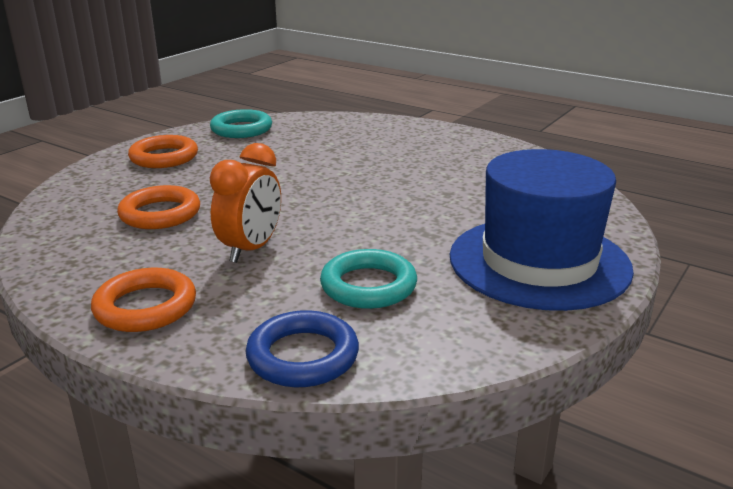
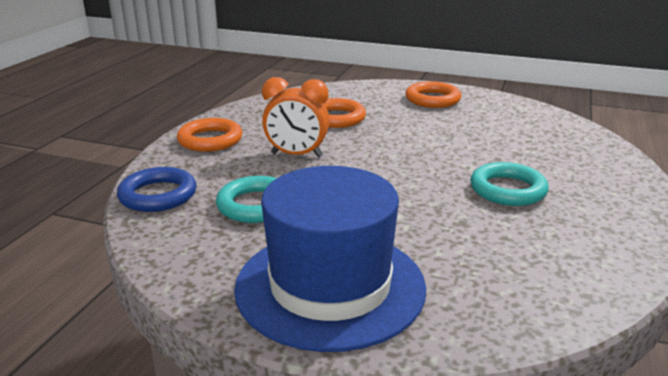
camera: 75 degrees right, 0 degrees up
turquoise ring [210,109,272,138] -> turquoise ring moved to [470,162,549,206]

